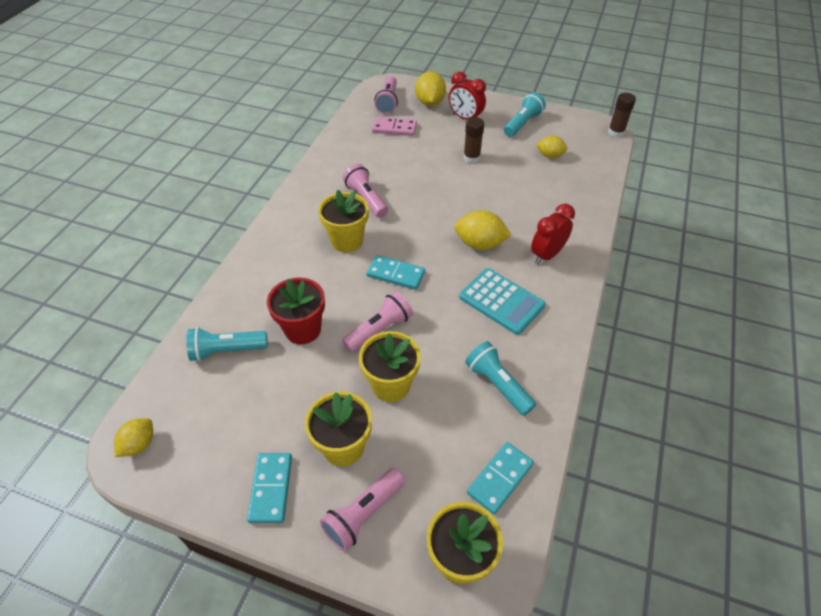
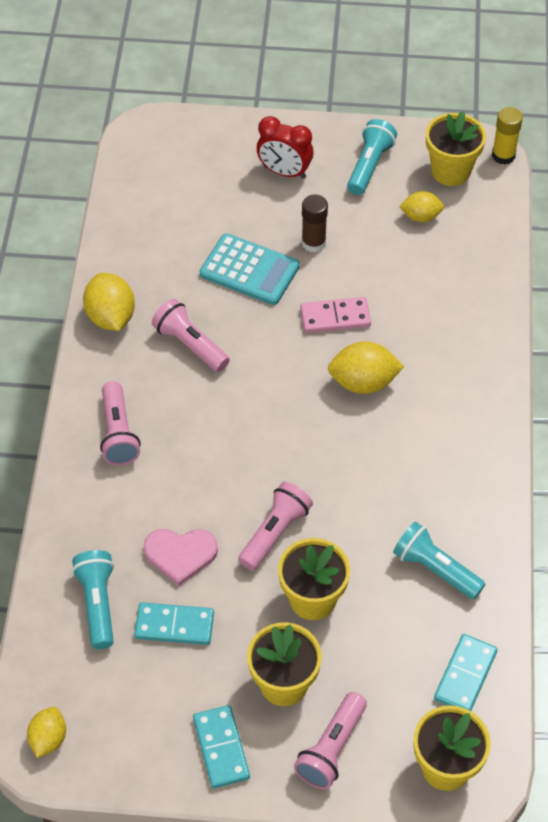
camera: 15 degrees left, 5 degrees up
turquoise flashlight [186,327,268,361] -> turquoise flashlight turned 105 degrees clockwise [72,550,114,649]
red flower pot [267,278,325,344] -> pink heart [143,529,218,586]
yellow flower pot [318,190,369,252] -> yellow flower pot moved to [426,111,486,186]
turquoise domino [366,255,425,290] -> turquoise domino moved to [134,602,214,645]
pink domino [372,117,417,136] -> pink domino moved to [300,297,371,333]
pink flashlight [374,76,398,114] -> pink flashlight moved to [100,381,141,465]
yellow lemon [415,71,446,106] -> yellow lemon moved to [83,273,135,331]
turquoise calculator [459,268,545,335] -> turquoise calculator moved to [200,233,300,305]
red clock [531,204,575,264] -> none
brown glue stick [608,93,636,137] -> yellow glue stick [492,107,523,165]

